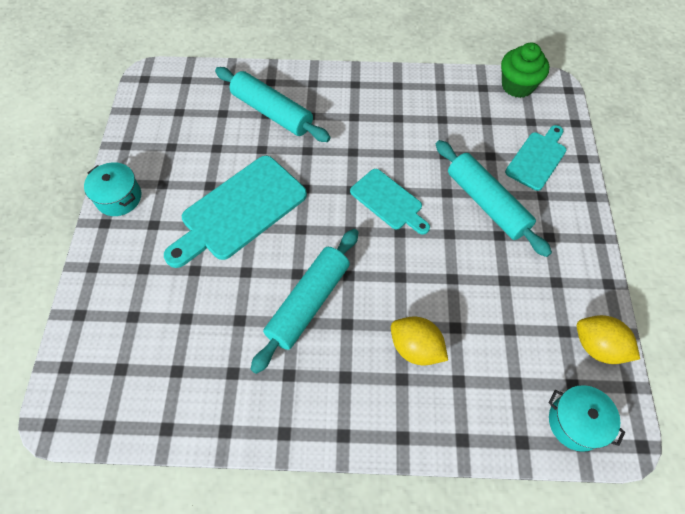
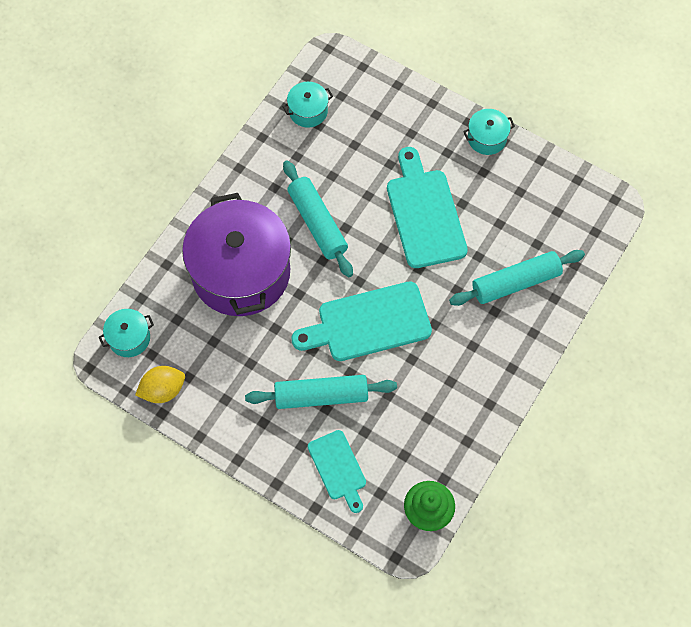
camera: 120 degrees right, 5 degrees up
turquoise cutting board [350,169,430,235] -> turquoise cutting board [292,281,432,361], size x1.69
yellow lemon [391,316,448,366] -> purple pot [182,193,291,316]
none -> turquoise pot [282,82,333,128]

